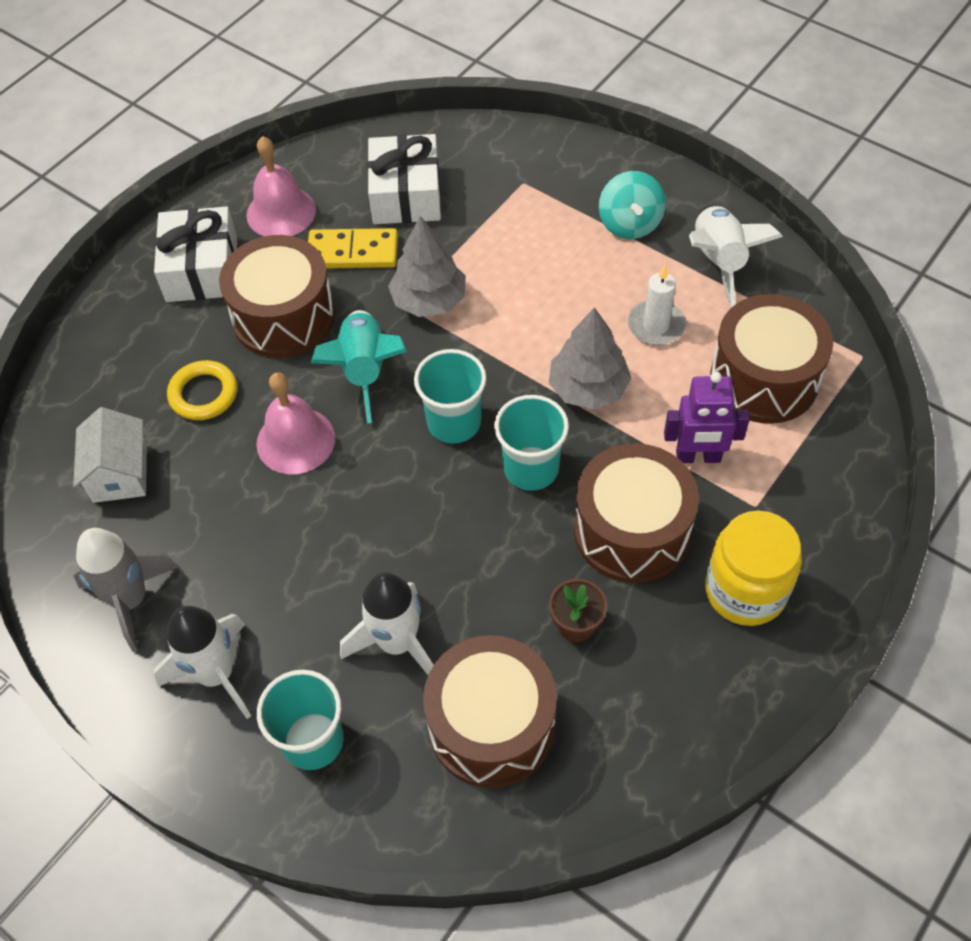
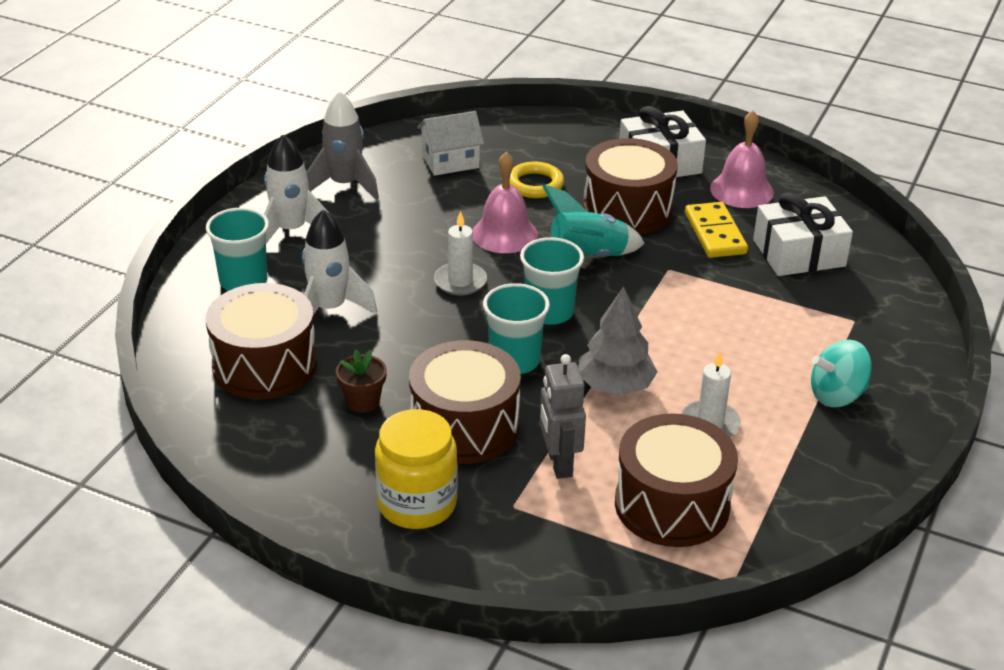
camera: 75 degrees right, 20 degrees down
grey tree [388,216,466,317] -> none
purple robot [664,372,750,463] -> grey robot [539,354,586,479]
white rocket [689,205,783,308] -> none
none -> white candle [434,211,487,295]

